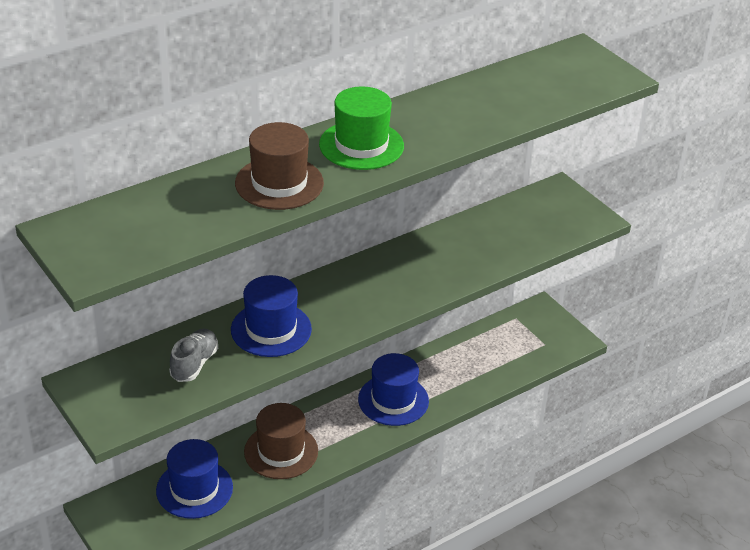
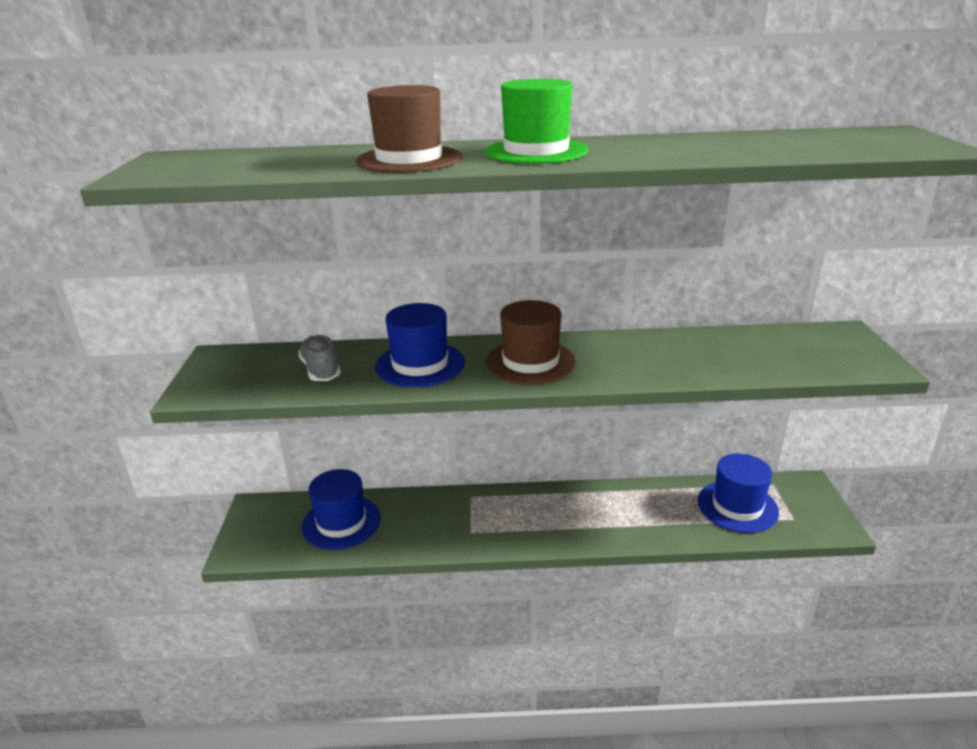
camera: 35 degrees right, 10 degrees down
grey shoe [169,329,218,382] -> grey shoe turned 75 degrees counterclockwise [298,335,341,381]
brown hat [244,403,318,479] -> brown hat moved to [486,300,576,385]
blue hat [358,353,429,426] -> blue hat moved to [698,453,779,533]

